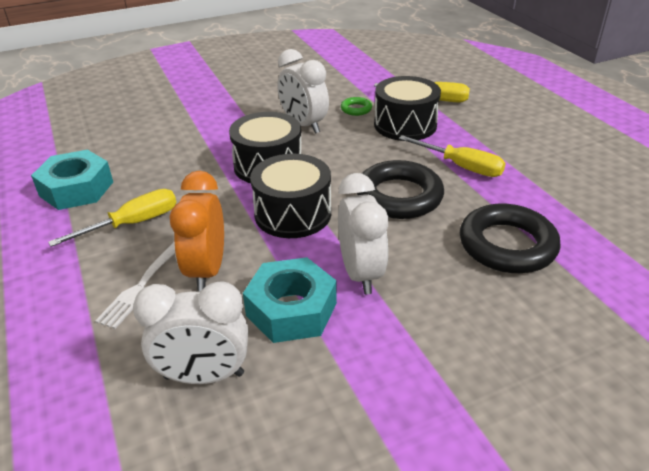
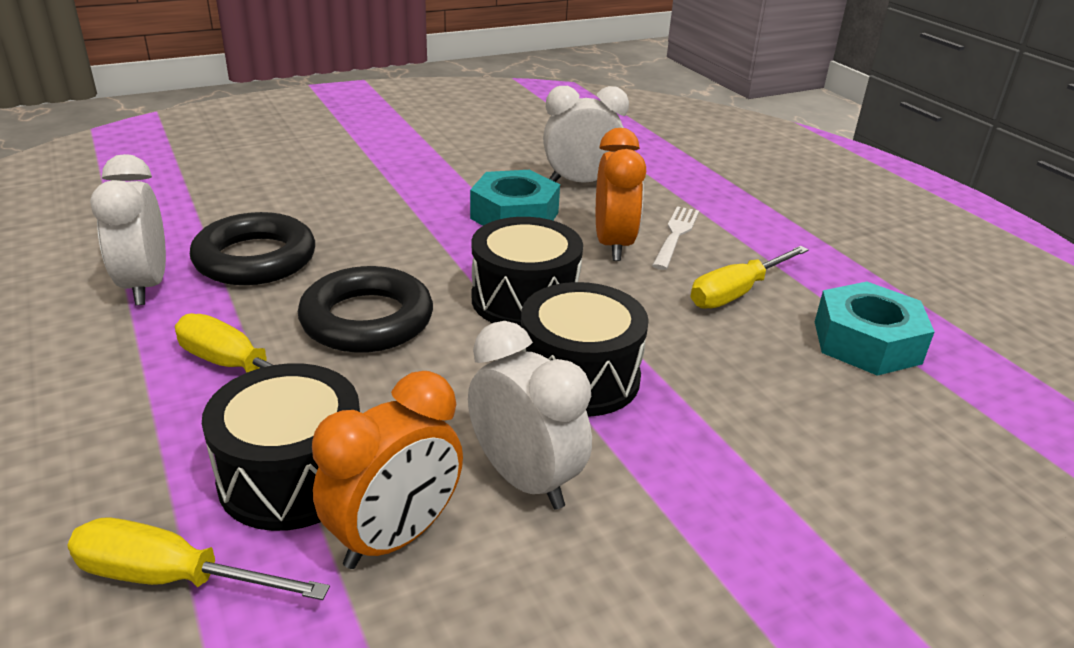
camera: 175 degrees right, 5 degrees down
white clock [338,173,388,294] -> white clock moved to [90,154,166,305]
green ring [341,97,372,116] -> orange clock [312,371,463,569]

